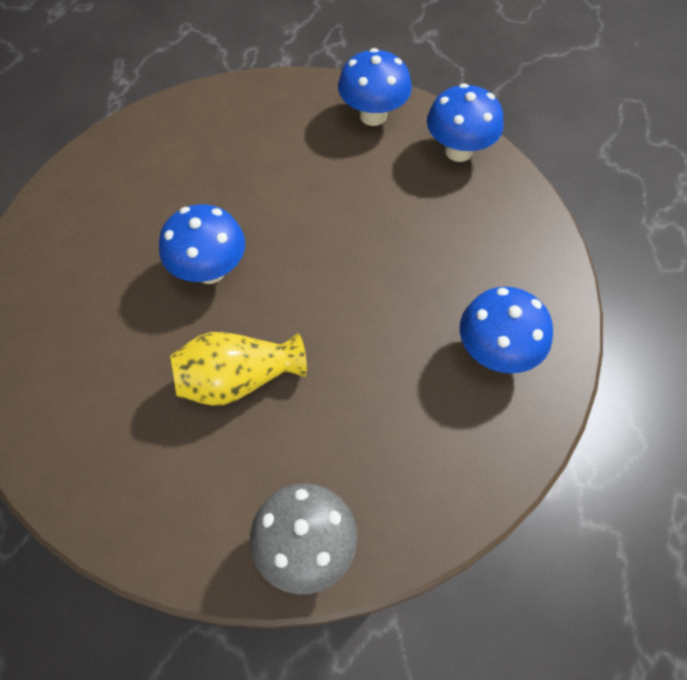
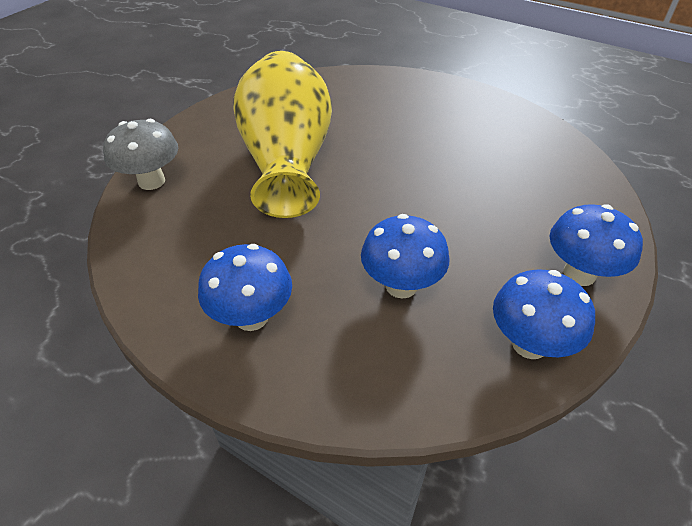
camera: 100 degrees right, 15 degrees down
blue mushroom [159,204,245,284] -> blue mushroom moved to [361,214,450,299]
yellow vase [170,332,307,405] -> yellow vase [233,51,332,218], size x1.81

